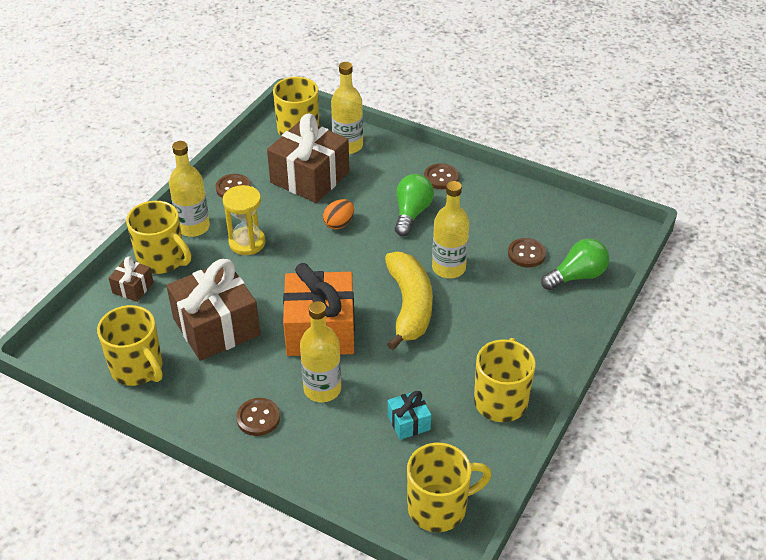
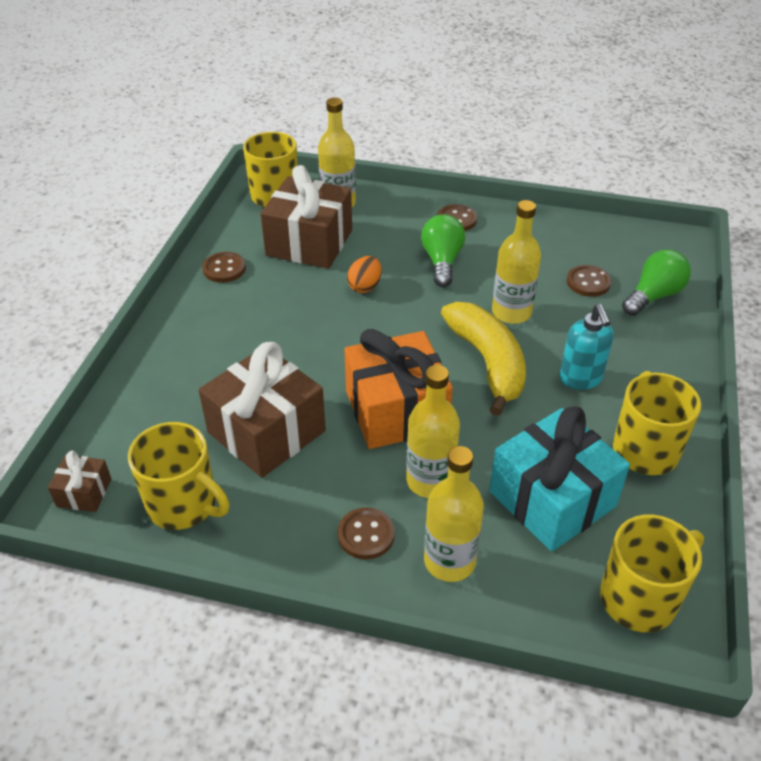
camera: 15 degrees left, 0 degrees up
brown gift [109,256,153,302] -> brown gift moved to [48,451,111,512]
yellow mug [126,201,191,274] -> none
yellow bottle [169,141,210,237] -> yellow bottle moved to [424,446,484,582]
yellow hourglass [223,185,265,255] -> none
turquoise gift [387,390,431,440] -> turquoise gift [489,406,630,551], size x2.15
none -> turquoise soap dispenser [559,304,613,390]

